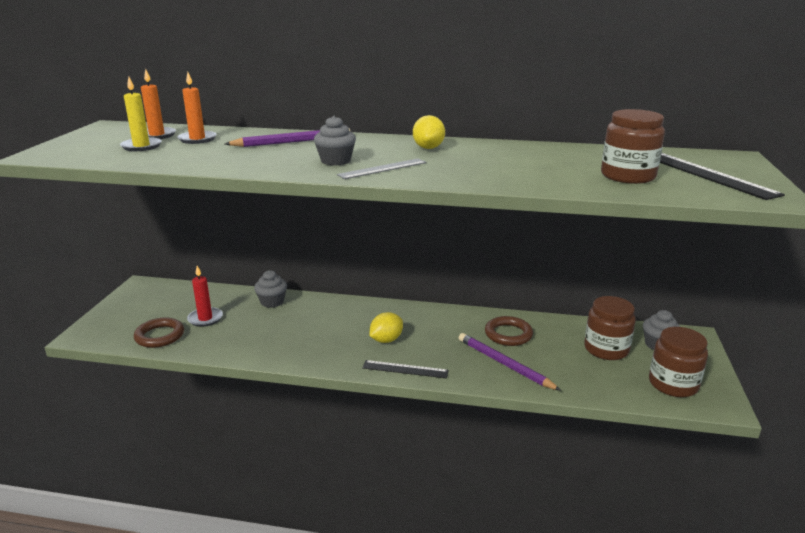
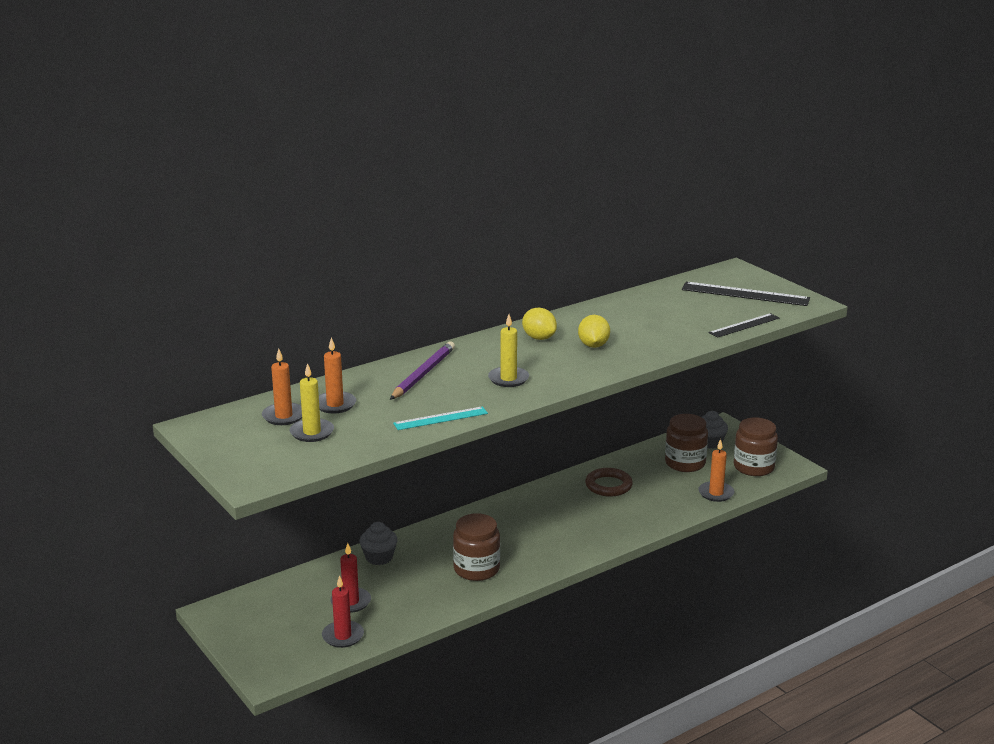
camera: 45 degrees left, 0 degrees up
brown ring [134,318,184,348] -> red candle [322,575,364,648]
grey cupcake [314,116,356,166] -> yellow candle [488,314,529,387]
grey ruler [337,159,426,179] -> none
black ruler [362,360,449,379] -> black ruler moved to [709,313,779,338]
yellow lemon [370,312,403,343] -> yellow lemon moved to [578,315,610,348]
purple pencil [459,333,561,391] -> none
brown jar [601,109,665,184] -> brown jar moved to [453,513,500,581]
none -> turquoise ruler [393,406,488,430]
none -> orange candle [698,439,734,502]

